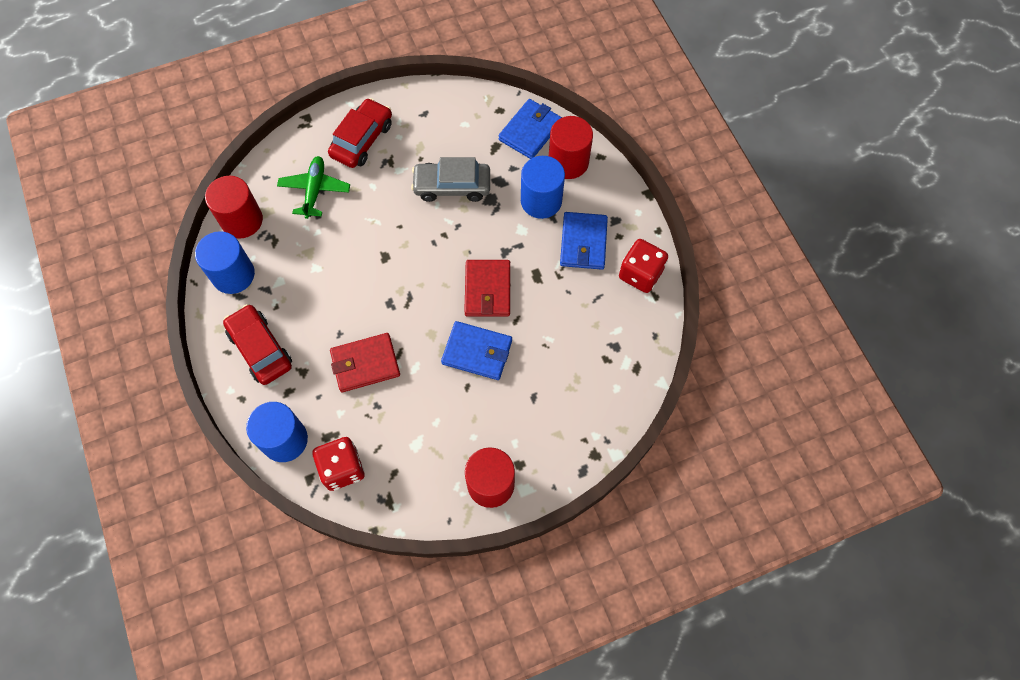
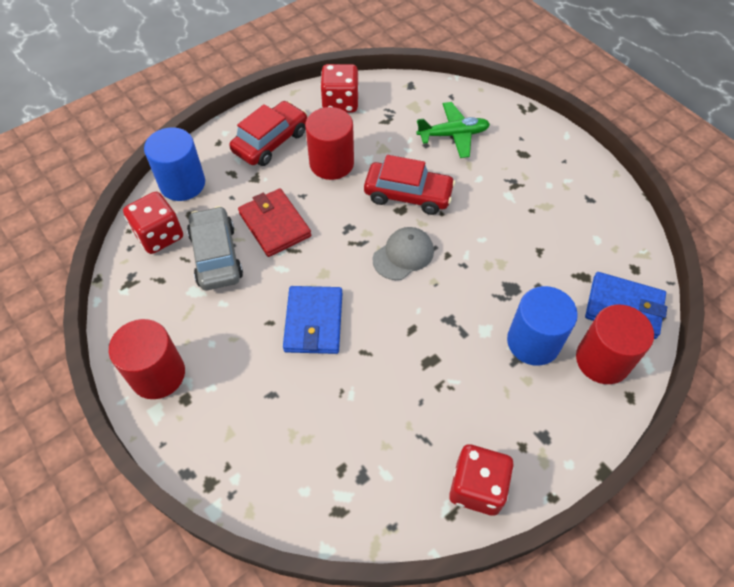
camera: 75 degrees right, 10 degrees down
blue cylinder [195,231,255,294] -> red dice [320,64,359,113]
red cylinder [205,176,263,239] -> red cylinder moved to [305,107,354,180]
red car [328,98,392,168] -> red car moved to [364,155,455,215]
grey car [411,157,490,202] -> grey car moved to [187,206,243,290]
red wallet [464,260,510,317] -> none
blue wallet [560,212,608,270] -> none
none -> grey cap [373,227,434,280]

